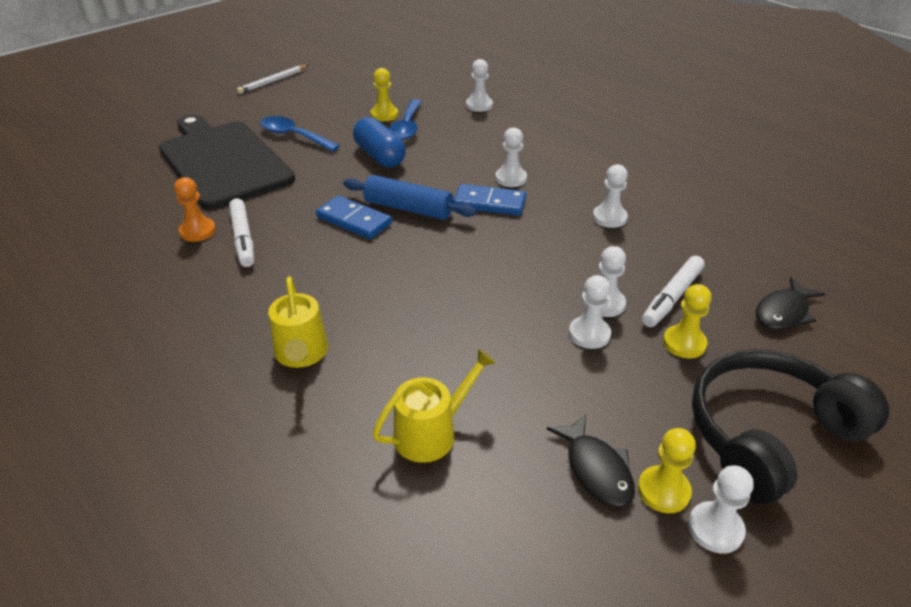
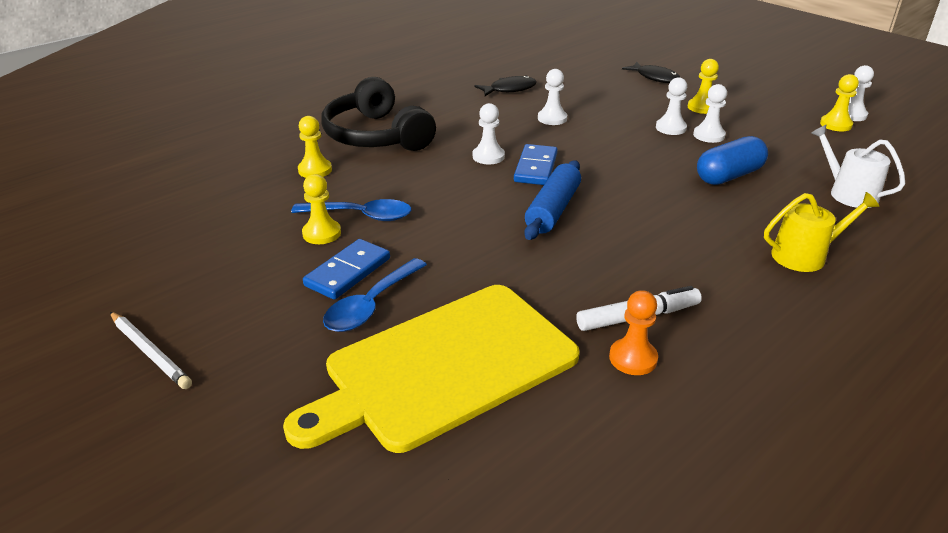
camera: 90 degrees left, 5 degrees down
black cutting board [159,115,295,209] -> yellow cutting board [283,285,580,453]
blue domino [316,196,392,239] -> blue domino moved to [303,239,390,300]
blue capsule [353,117,406,167] -> blue capsule moved to [697,136,768,185]
yellow watering can [372,349,496,463] -> white watering can [811,124,905,208]
white pawn [466,59,493,112] -> yellow pawn [298,116,332,178]
black fish [546,414,635,507] -> black fish moved to [475,75,537,96]
white marker [642,256,705,327] -> none
black headphones [692,349,889,504] -> black headphones moved to [321,77,436,151]

